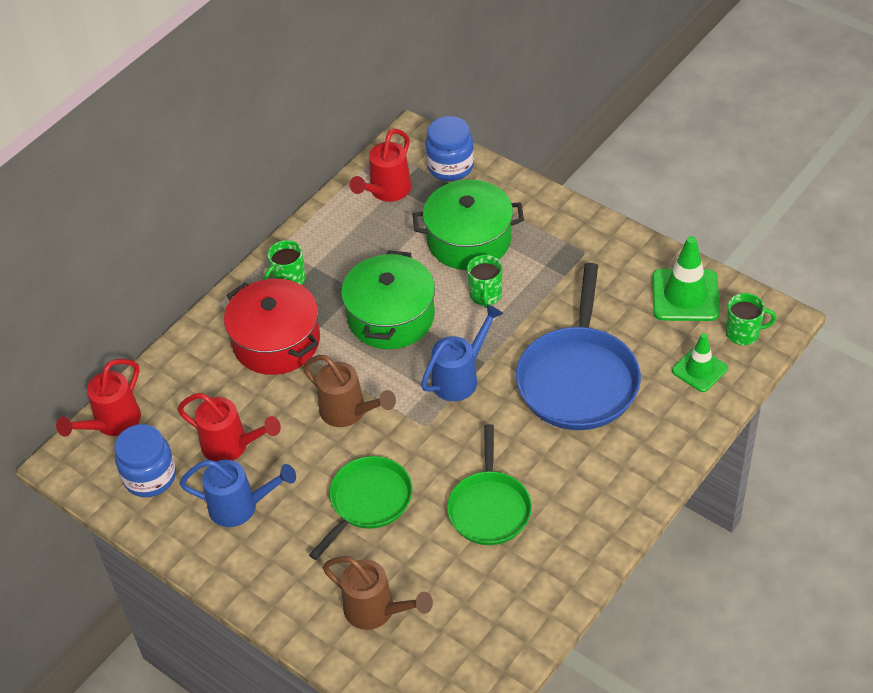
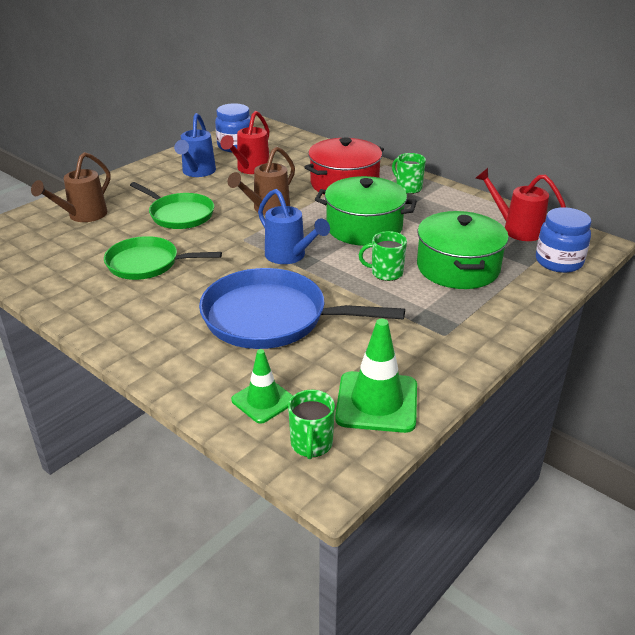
camera: 90 degrees right, 15 degrees down
red watering can [56,359,141,437] -> none

